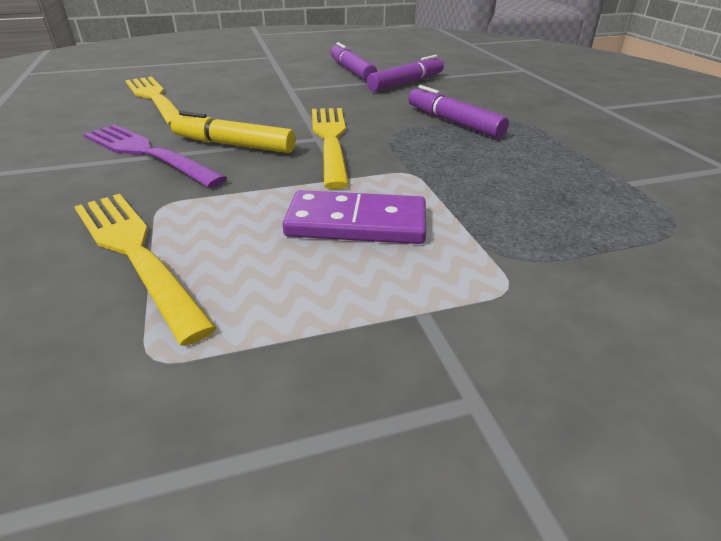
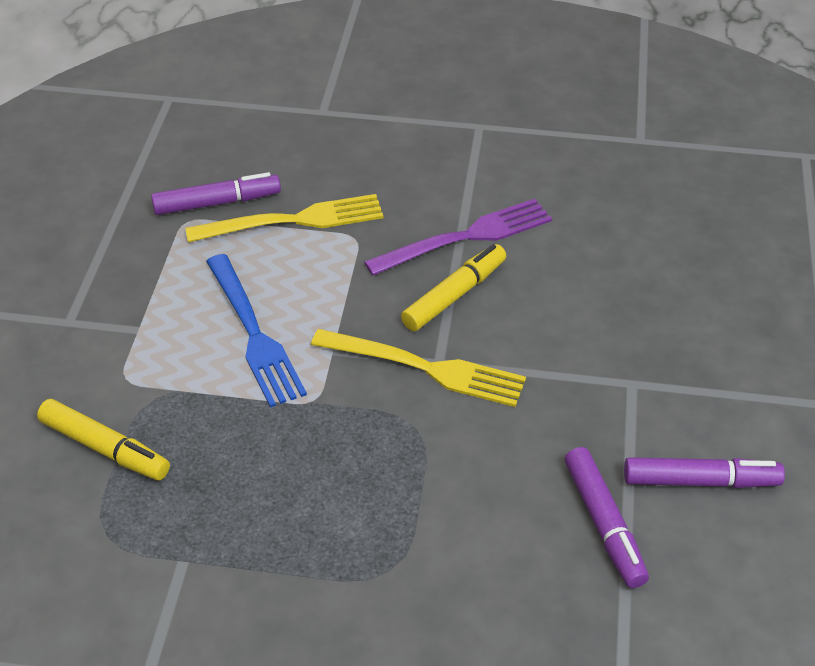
camera: 115 degrees right, 10 degrees up
yellow fork [125,77,183,126] -> none
purple domino [282,190,426,244] -> blue fork [206,254,307,408]
purple marker [408,85,509,138] -> purple marker moved to [151,172,281,215]
none -> yellow marker [37,399,170,481]

